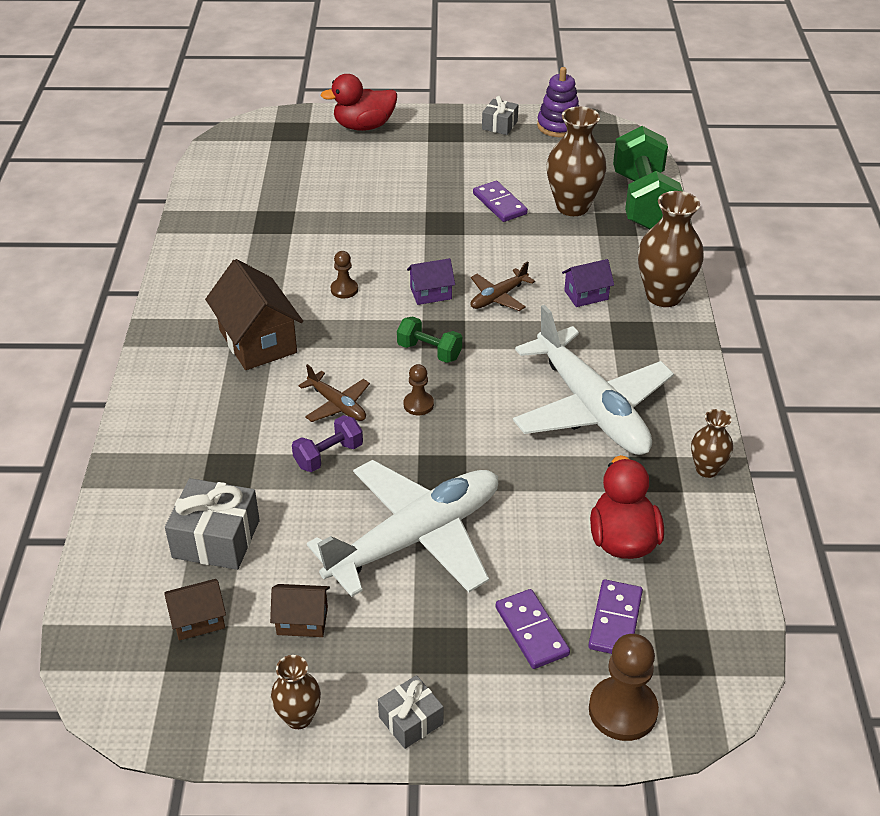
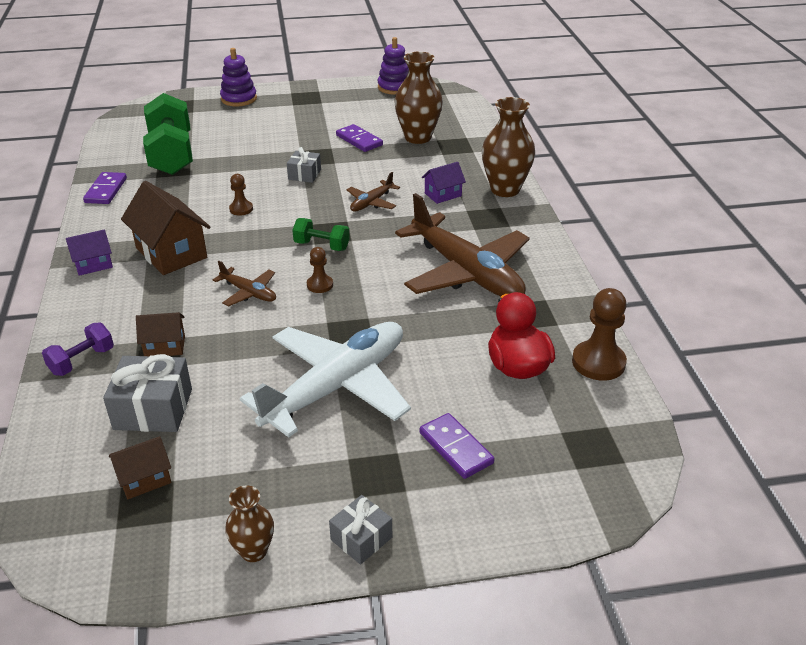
camera: 10 degrees left, 5 degrees down
brown house [270,584,330,637] -> brown house moved to [136,312,185,356]
purple dumbbell [292,415,363,472] -> purple dumbbell moved to [42,322,114,376]
red duck [320,74,397,131] -> purple stacking toy [220,48,257,106]
purple house [407,258,455,305] -> purple house moved to [66,229,113,276]
grey gift [482,96,518,135] -> grey gift moved to [287,147,321,183]
white plane [513,305,674,455] -> brown plane [395,193,530,296]
purple domino [588,579,643,654] -> purple domino moved to [83,172,127,204]
brown pawn [589,634,659,741] -> brown pawn moved to [572,288,627,381]
green dumbbell [613,126,683,229] -> green dumbbell moved to [143,93,193,175]
brown vase [691,409,733,478] -> none

